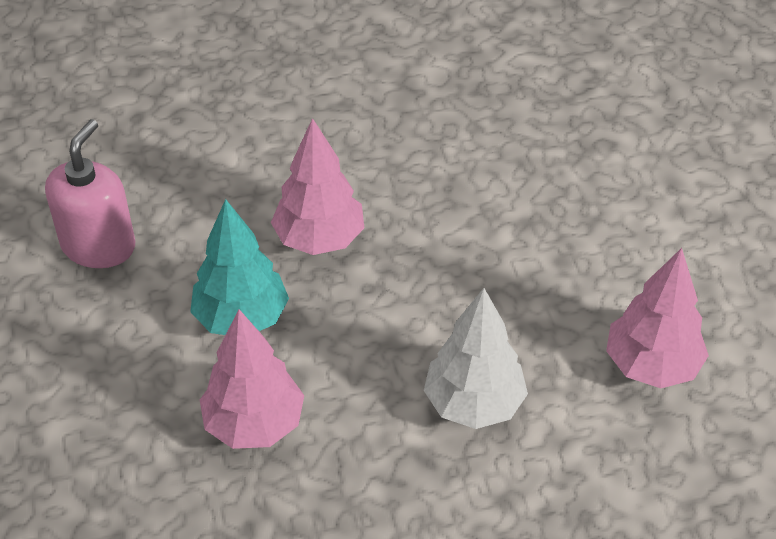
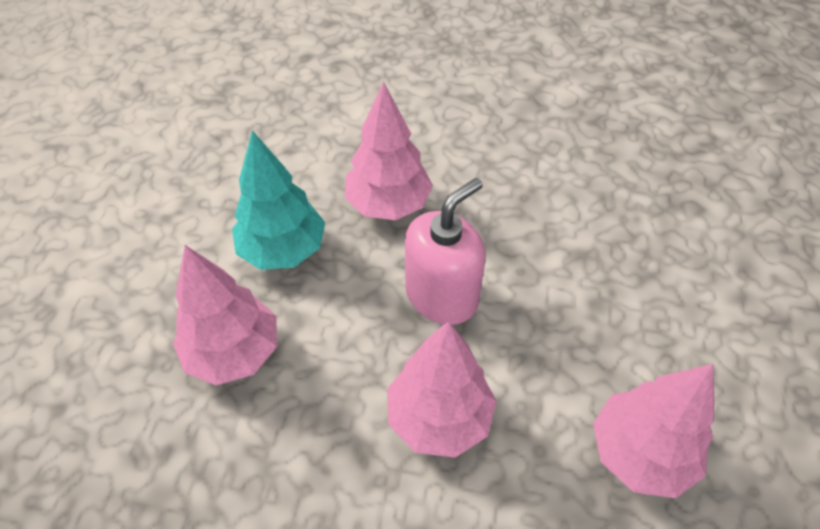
camera: 25 degrees right, 5 degrees up
pink soap dispenser [45,119,135,268] -> pink soap dispenser moved to [405,178,486,325]
white tree [424,288,528,429] -> pink tree [387,321,497,458]

